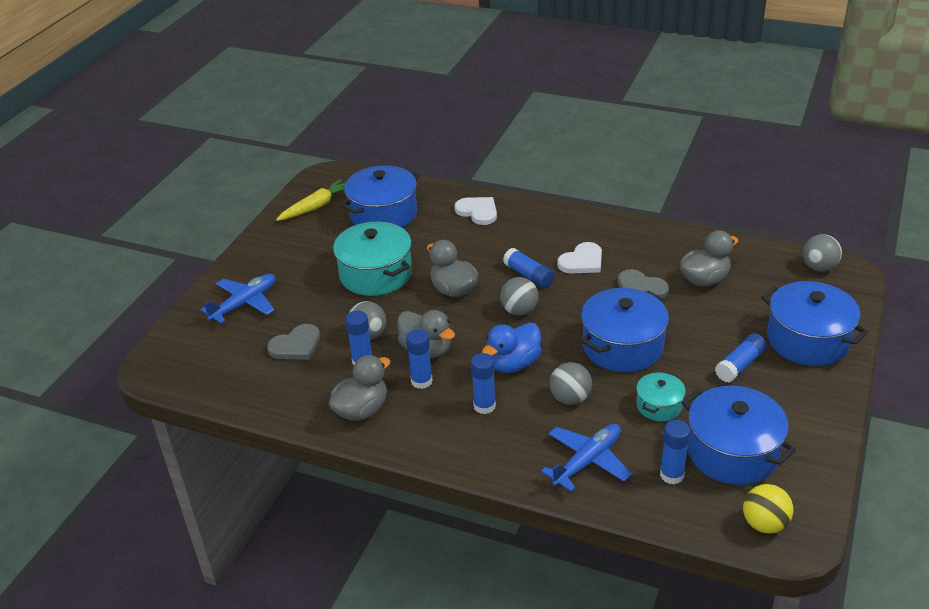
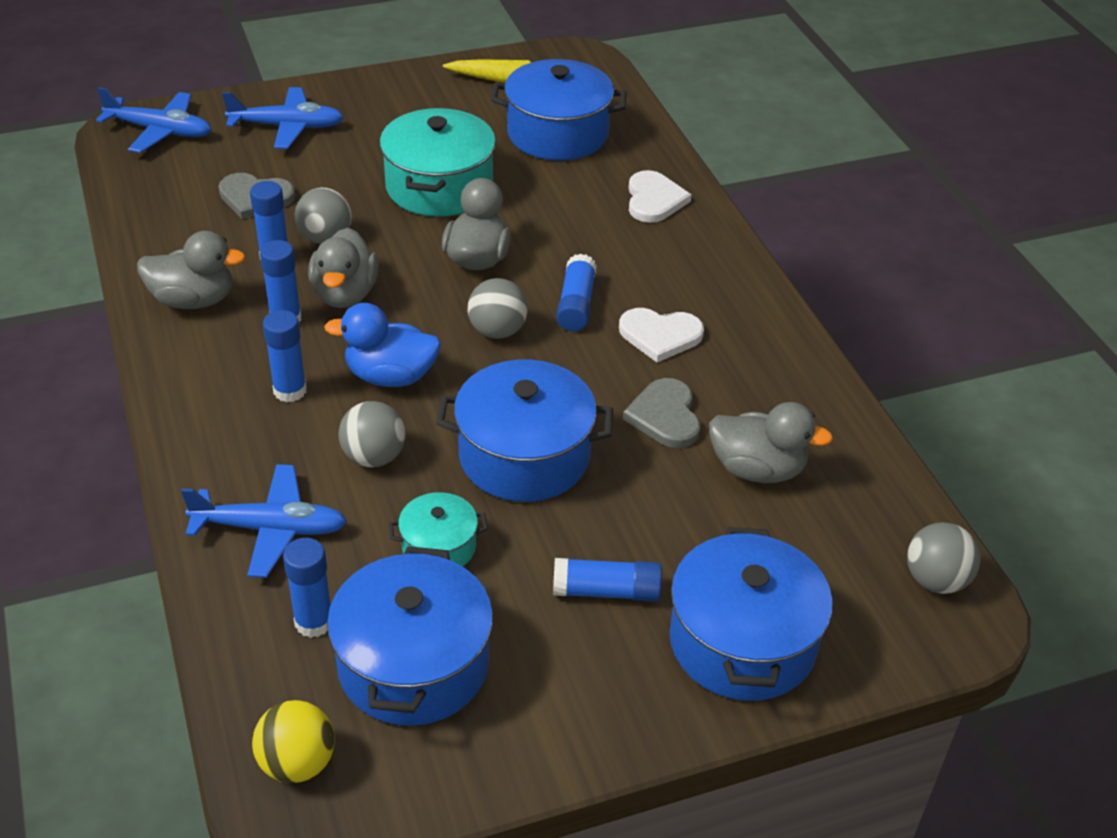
camera: 45 degrees right, 5 degrees up
none -> blue plane [96,87,211,153]

